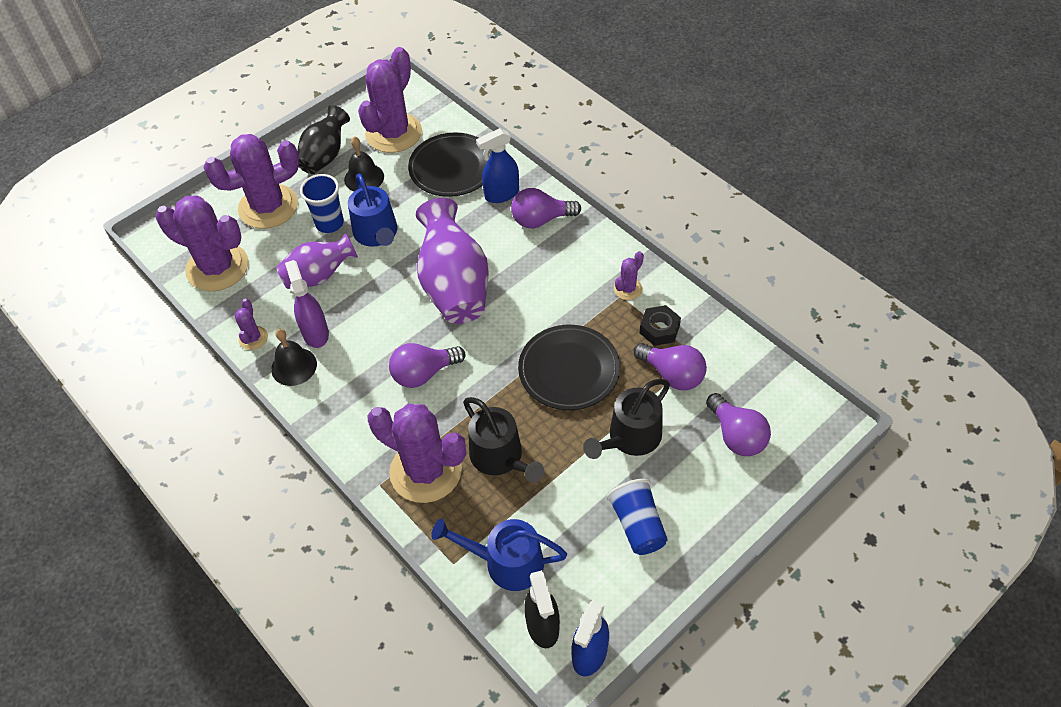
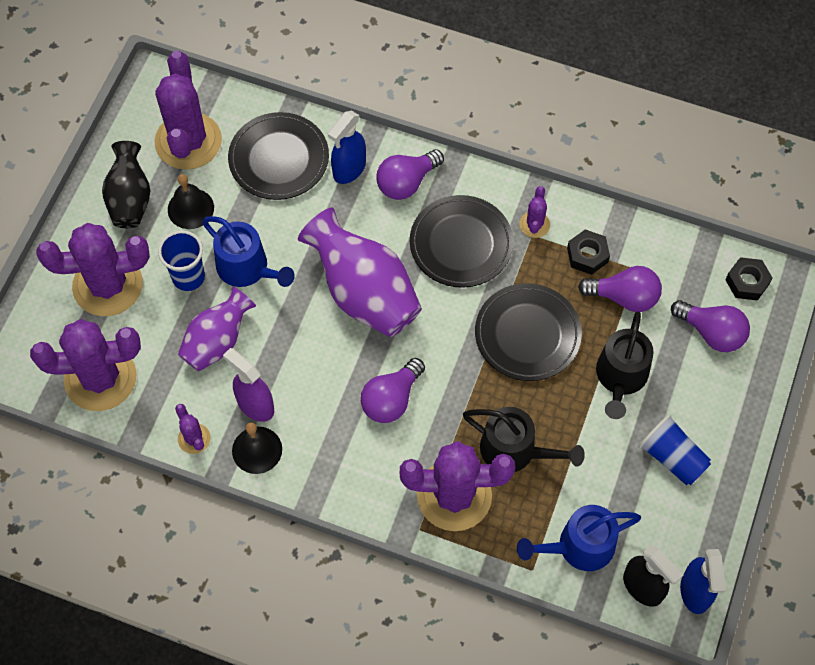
camera: 30 degrees left, 10 degrees up
purple cactus [203,134,299,229] -> purple cactus turned 45 degrees clockwise [36,223,150,316]
none -> black plate [410,195,513,288]
none -> black nut [725,257,773,301]

